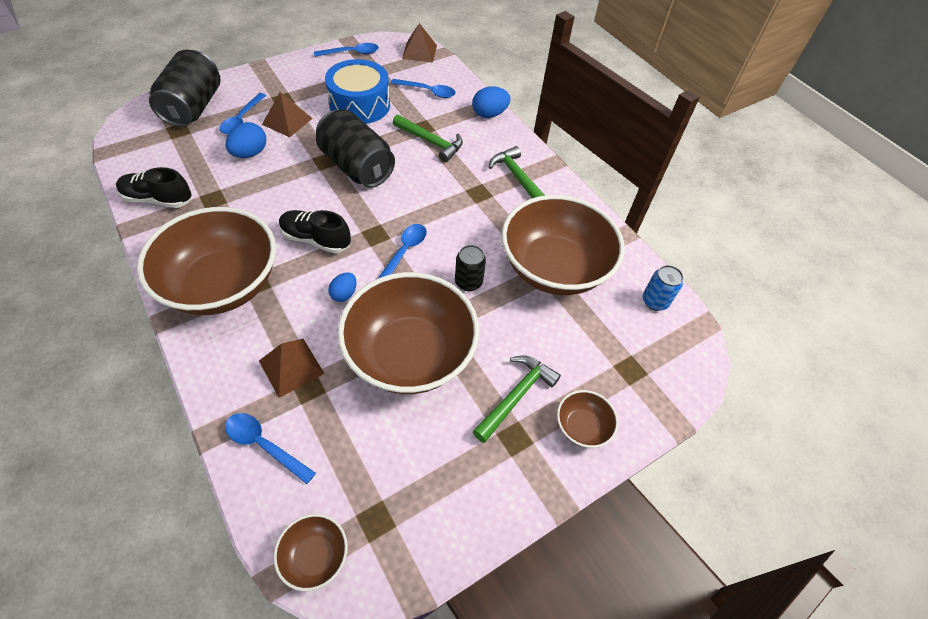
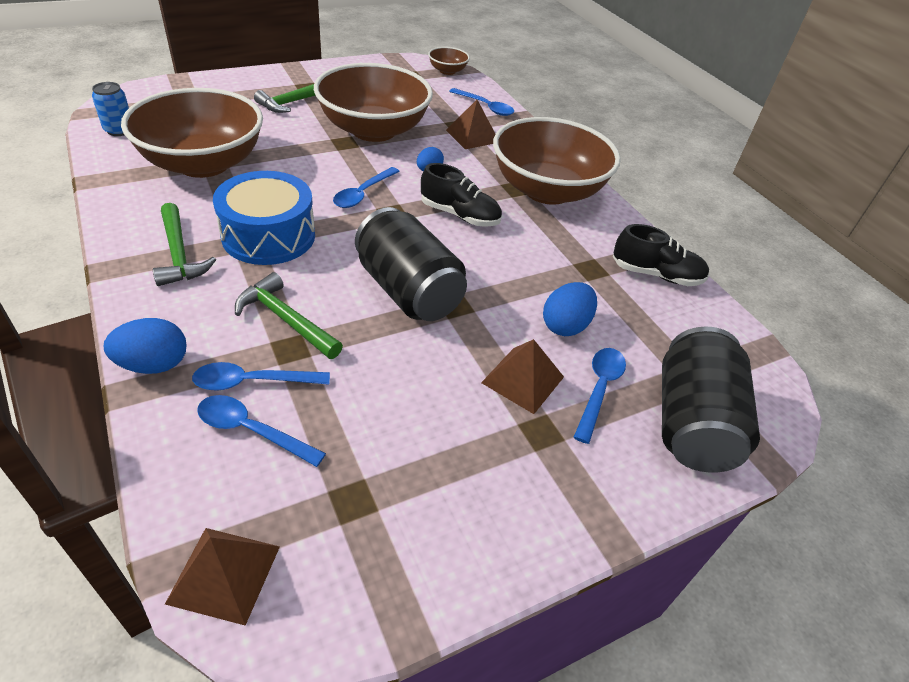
camera: 175 degrees left, 10 degrees down
blue spoon [314,43,379,57] -> blue spoon moved to [192,362,330,391]
blue drum [325,59,390,124] -> blue drum moved to [213,171,315,265]
black can [455,245,486,291] -> none
brown bowl [557,390,618,448] -> none

